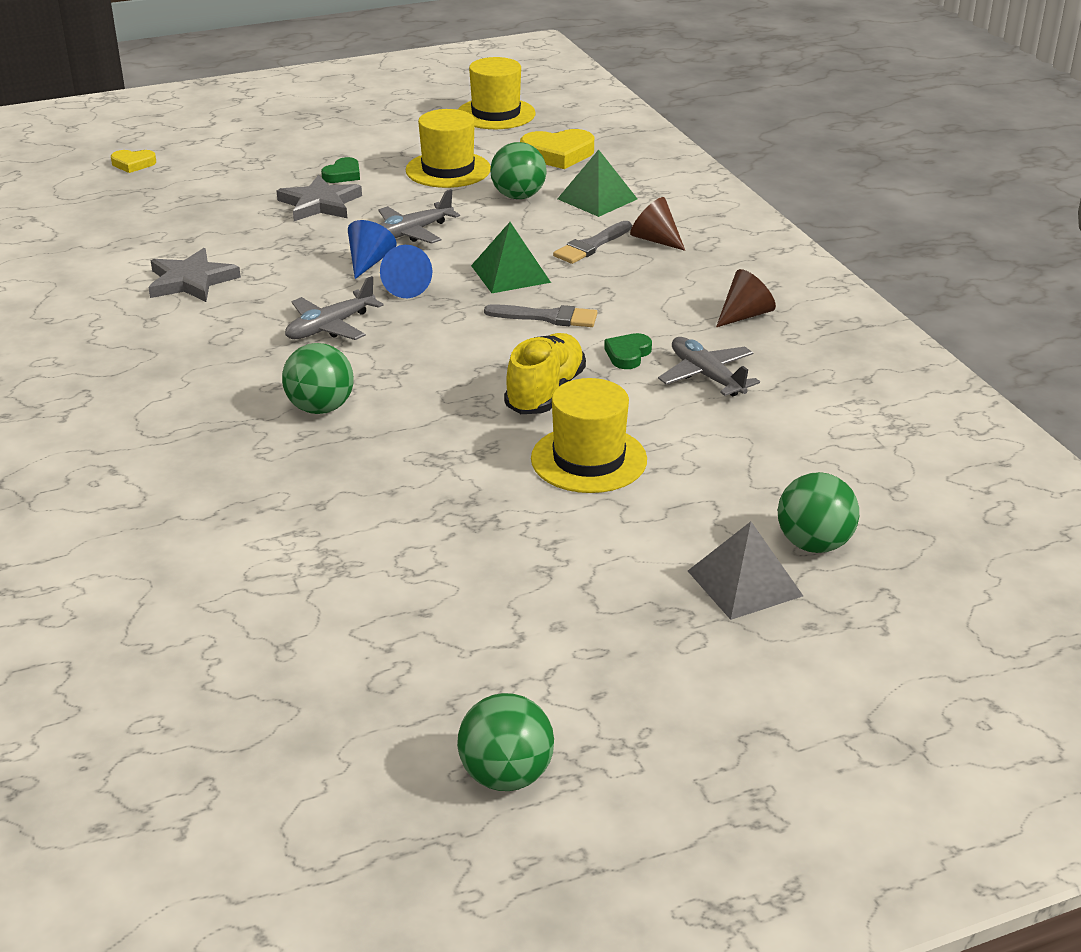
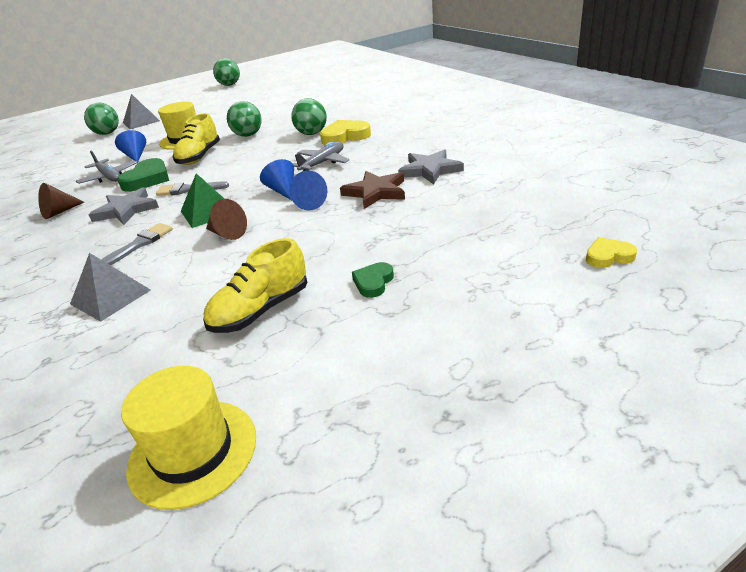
camera: 175 degrees right, 0 degrees up
grey star [277,175,362,221] -> grey star moved to [89,187,159,225]
grey plane [379,189,460,244] -> none
yellow hat [406,109,491,188] -> yellow shoe [203,238,307,333]
green ball [490,142,546,199] -> green ball moved to [227,101,261,137]
yellow heart [520,129,594,169] -> yellow heart moved to [320,120,371,145]
green pyramid [557,150,637,217] -> grey pyramid [70,253,151,322]
green heart [604,333,652,369] -> green heart [117,158,169,192], size x1.73
brown cone [630,197,685,251] -> brown cone moved to [206,199,247,240]
none -> blue cone [115,130,146,163]
none -> brown star [340,171,405,209]

